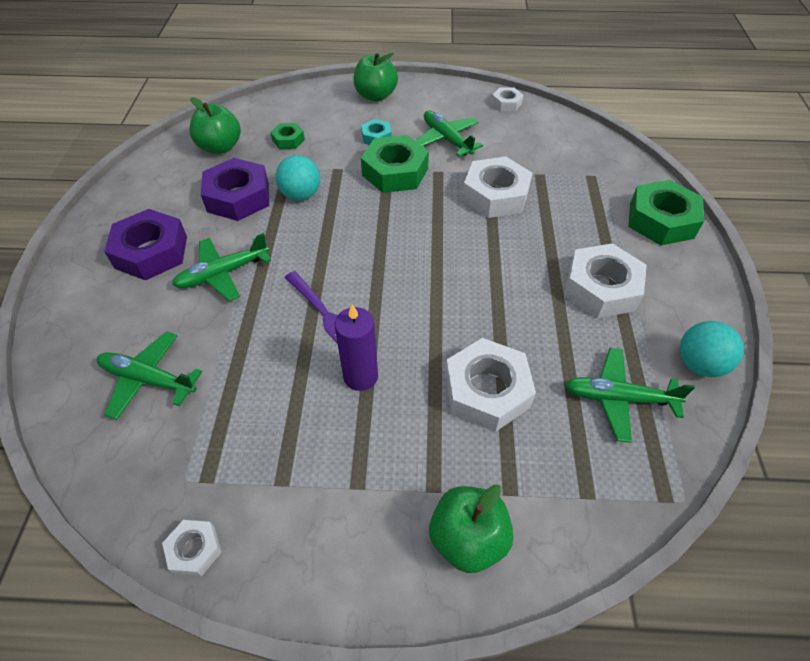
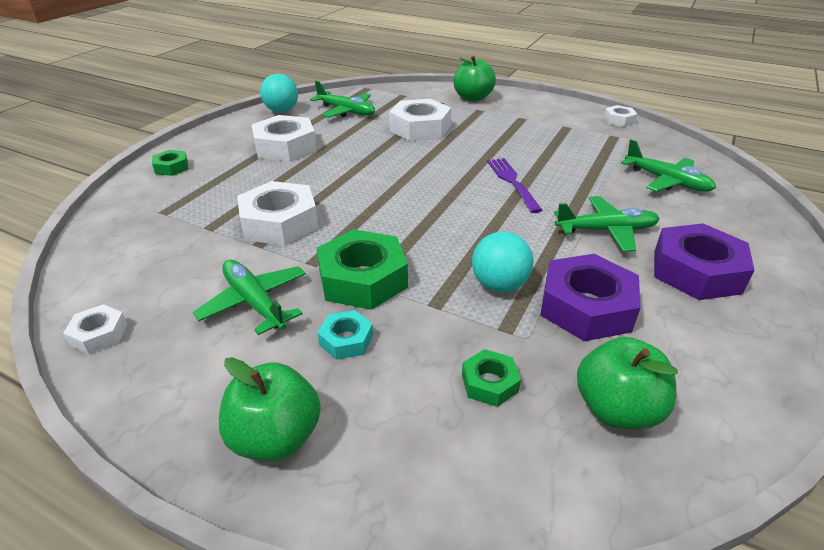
camera: 155 degrees left, 15 degrees down
purple candle [335,304,378,391] -> none
green plane [415,111,483,157] -> green plane turned 150 degrees clockwise [193,260,306,335]
green nut [628,180,704,245] -> green nut [152,150,188,176], size x0.51

